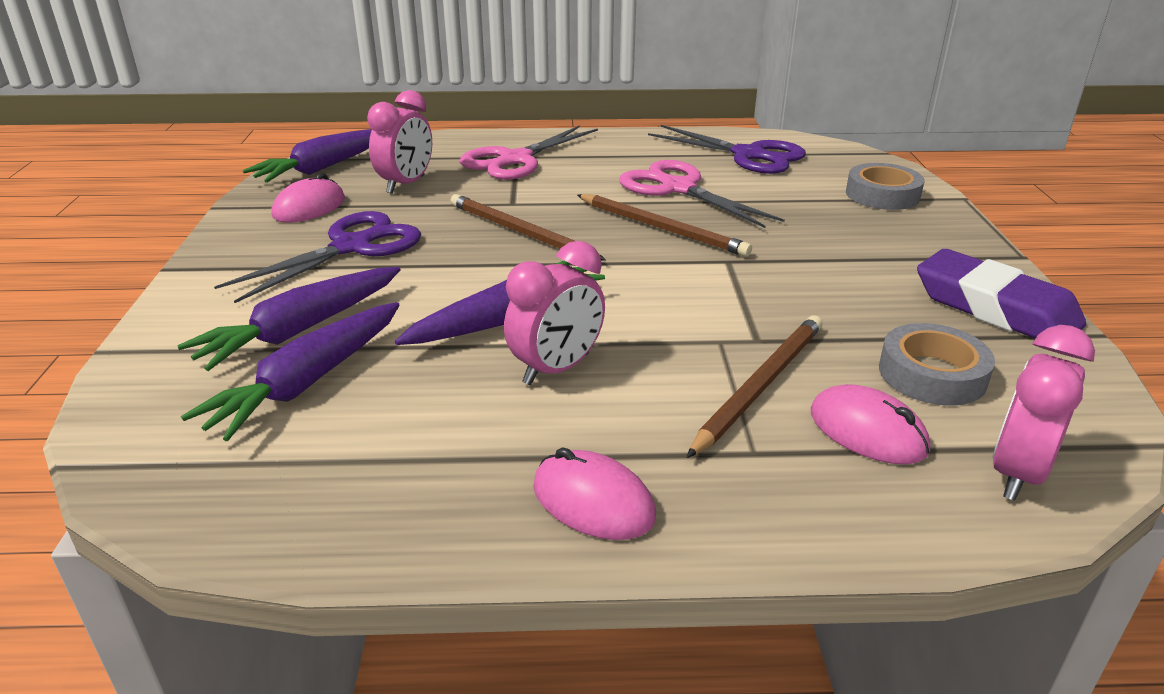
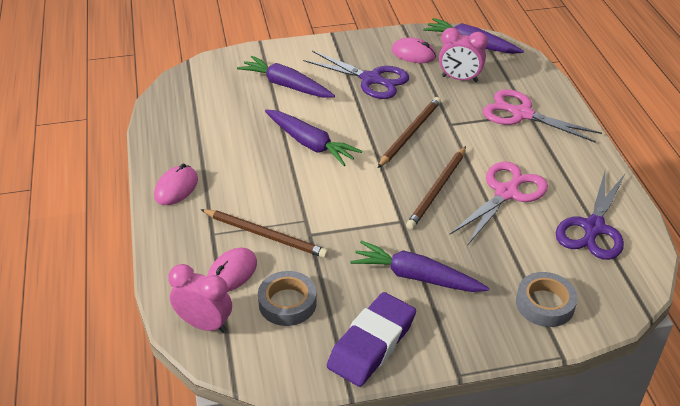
camera: 80 degrees right, 10 degrees up
purple carrot [181,302,399,441] -> purple carrot moved to [350,240,489,292]
pink clock [504,241,605,385] -> none

